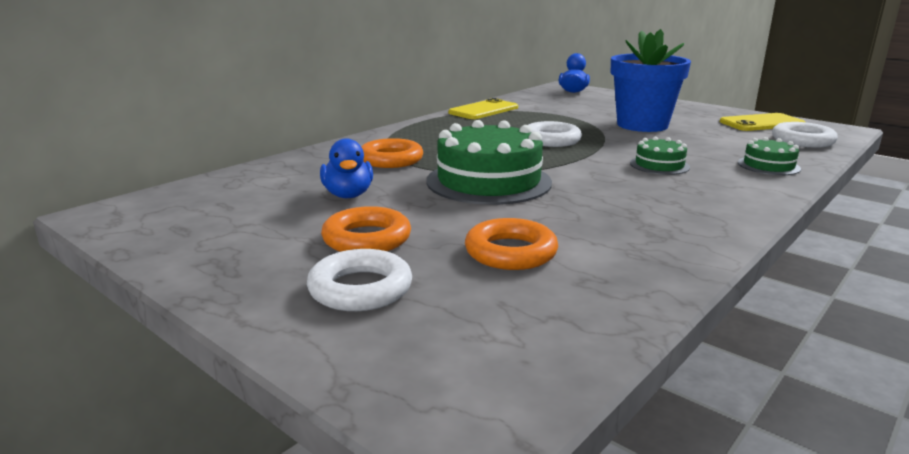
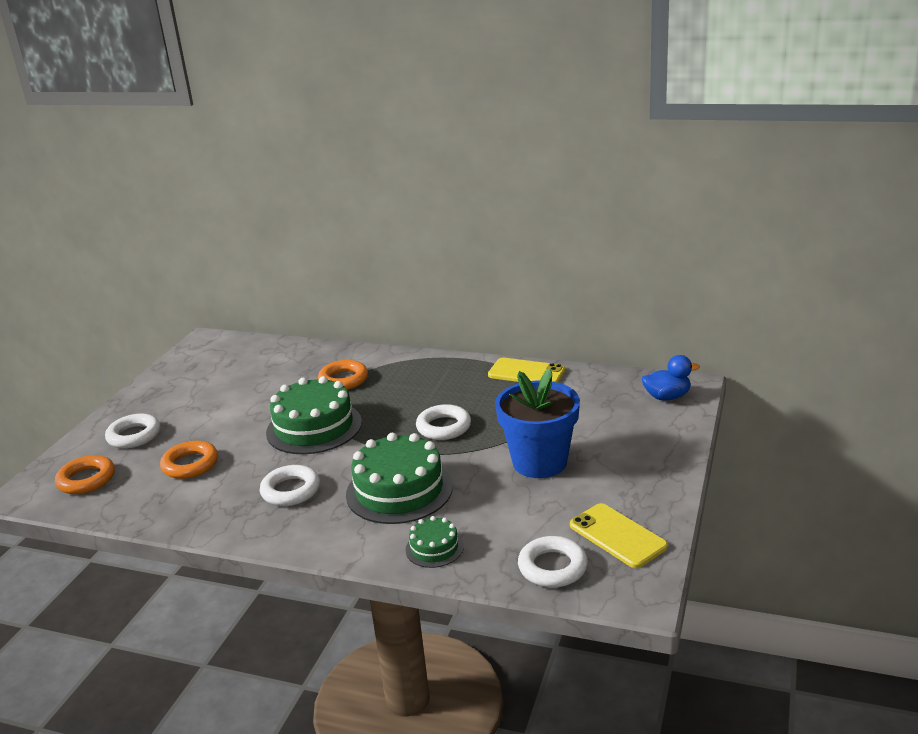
camera: 70 degrees right, 5 degrees up
blue duck [320,138,373,198] -> none
orange ring [321,206,411,252] -> orange ring moved to [55,455,115,494]
green cake [630,137,690,175] -> green cake [346,433,453,524], size x2.01
none -> white ring [260,465,320,506]

